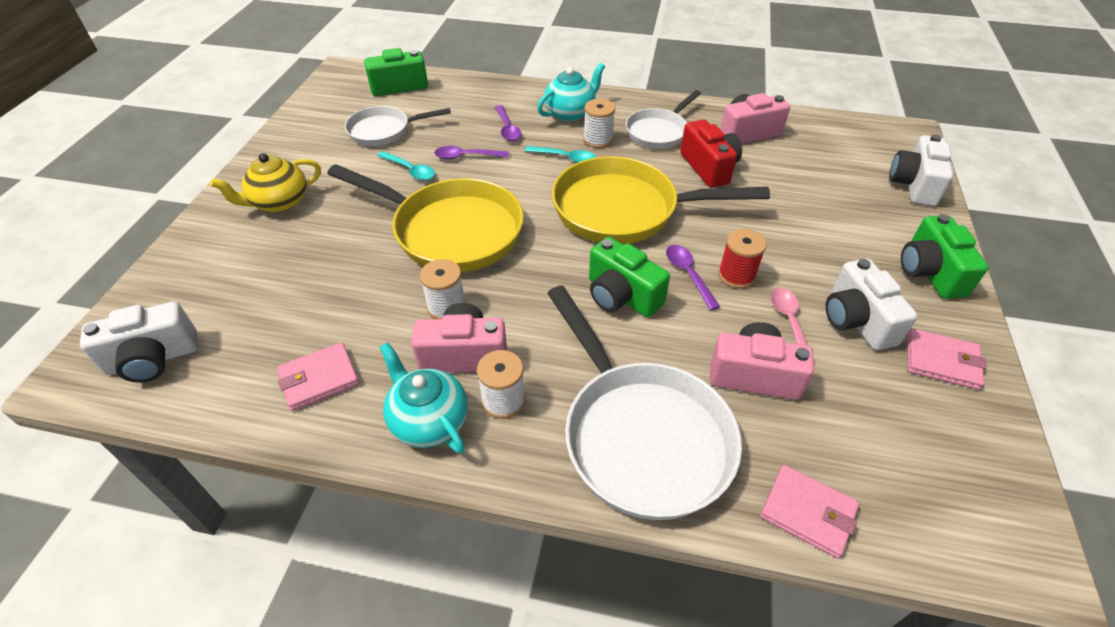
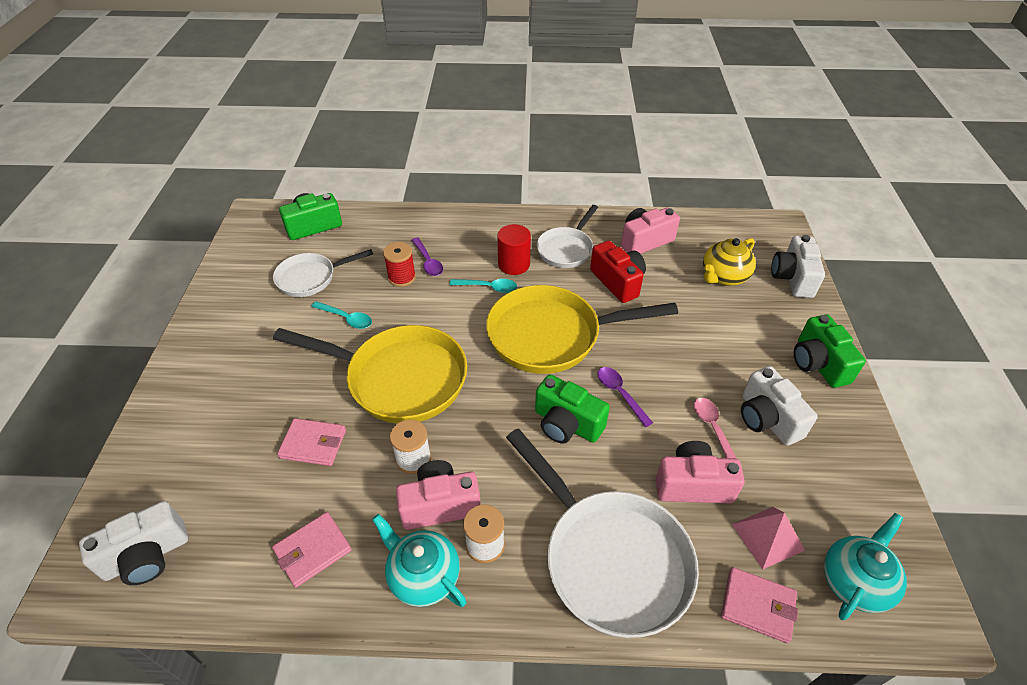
camera: 10 degrees left, 0 degrees up
yellow teapot [210,153,321,213] -> yellow teapot moved to [703,238,756,286]
purple spoon [434,146,509,159] -> none
turquoise teapot [537,63,605,122] -> turquoise teapot moved to [824,513,907,620]
white spool [583,99,615,148] -> red cylinder [497,224,531,275]
red spool [718,229,767,289] -> red spool moved to [383,242,416,287]
pink wallet [907,328,987,390] -> pink wallet moved to [277,418,346,466]
none -> pink pyramid [732,507,805,570]

